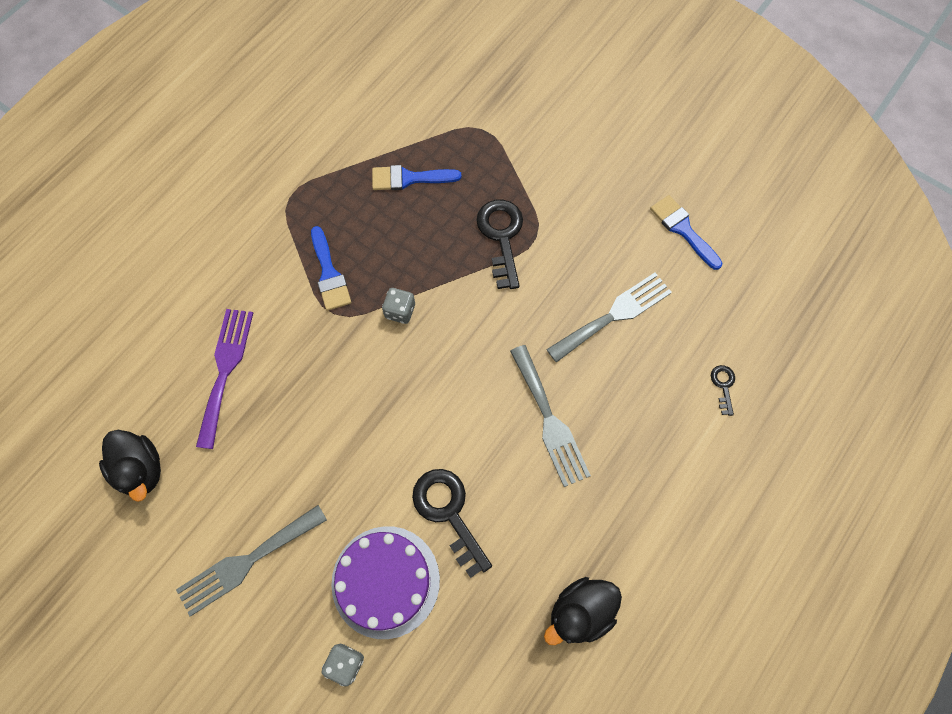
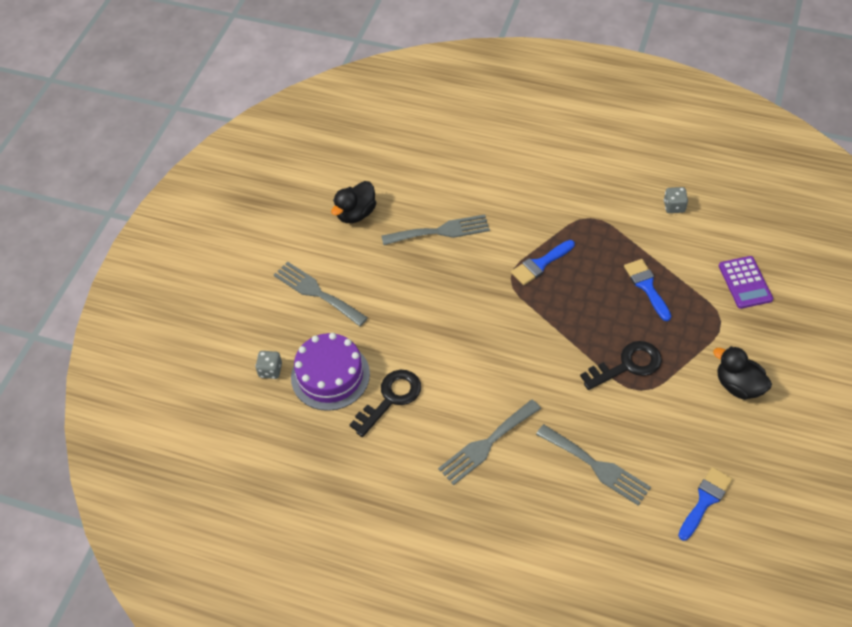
camera: 75 degrees right, 15 degrees down
purple fork [196,309,253,449] -> grey fork [381,214,490,245]
grey dice [382,288,415,324] -> grey dice moved to [664,187,688,213]
black duck [544,577,622,645] -> black duck moved to [713,346,772,400]
black key [711,365,735,416] -> none
none -> purple calculator [719,256,773,309]

